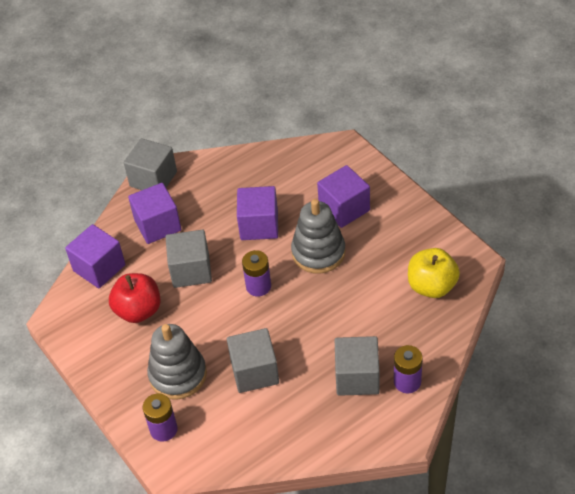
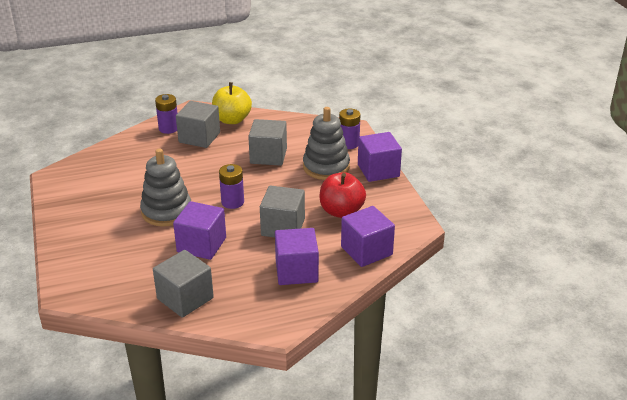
camera: 165 degrees left, 15 degrees down
grey cube [124,138,177,190] -> grey cube moved to [153,250,214,318]
purple cube [317,165,370,228] -> purple cube moved to [358,132,402,182]
yellow apple [408,248,460,298] -> yellow apple moved to [212,82,252,124]

